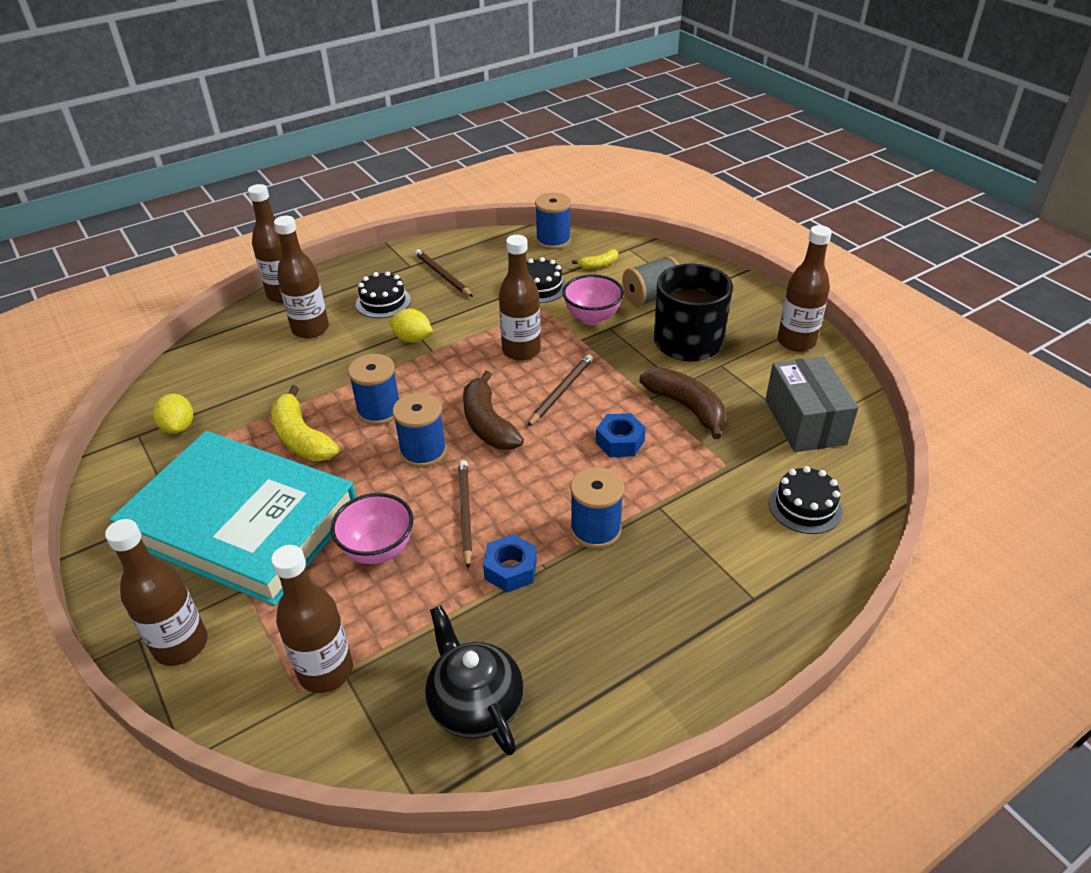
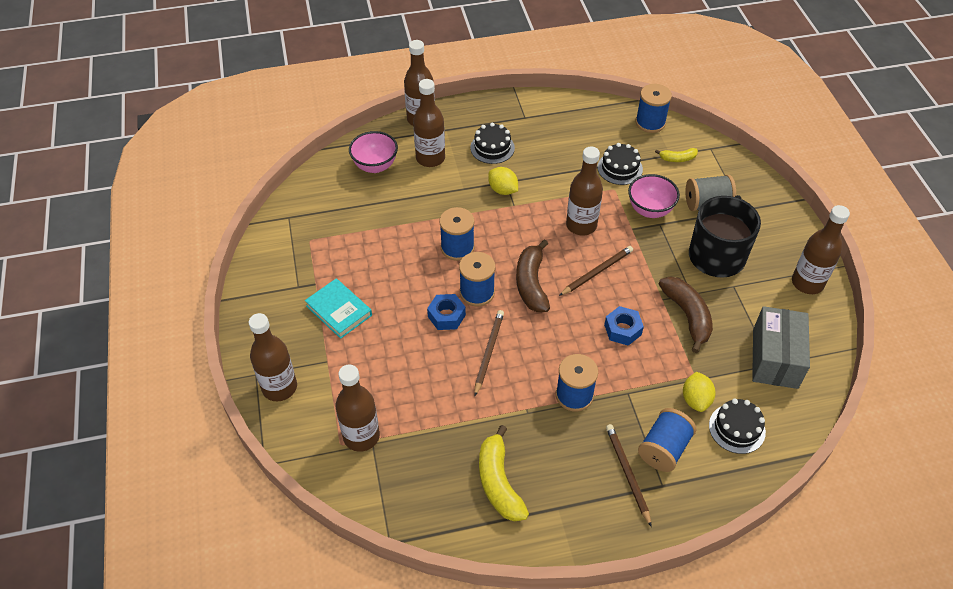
camera: 20 degrees right, 10 degrees up
turquoise book [109,431,356,606] -> turquoise book [305,278,372,339], size x0.42
yellow lemon [153,394,193,434] -> yellow lemon moved to [683,372,716,412]
yellow banana [271,385,339,461] -> yellow banana moved to [479,425,529,522]
pink bowl [331,493,413,564] -> pink bowl moved to [349,131,398,173]
brown pencil [415,249,473,297] -> brown pencil moved to [606,424,652,527]
black teapot [425,605,524,755] -> none
blue nut [483,534,537,593] -> blue nut moved to [427,294,466,330]
none -> blue spool [638,408,696,472]

